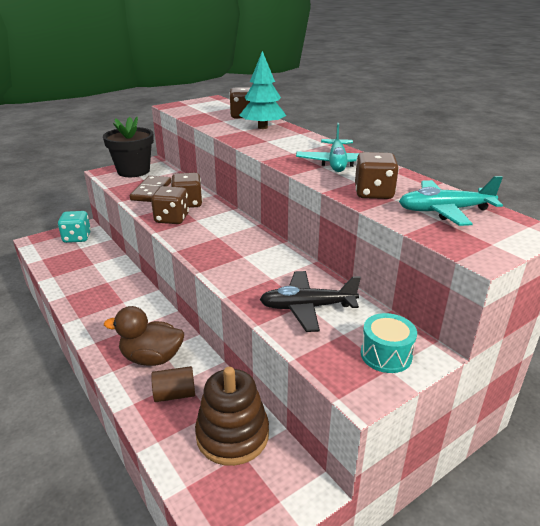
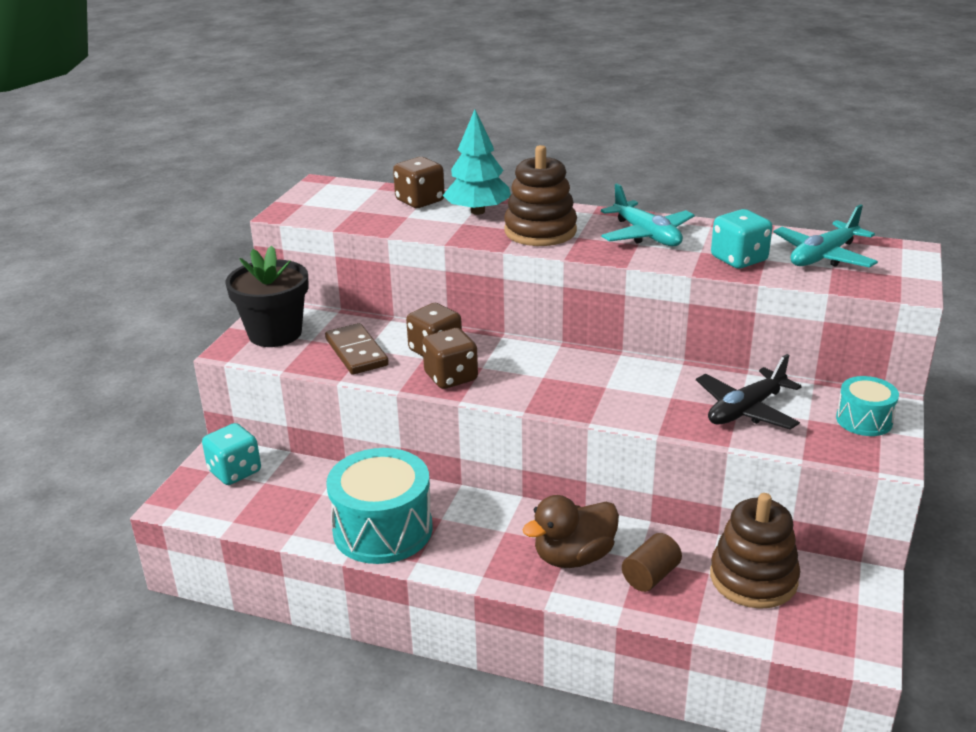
camera: 35 degrees left, 0 degrees up
brown dice [355,152,399,199] -> turquoise dice [711,209,772,269]
none -> turquoise drum [326,448,433,564]
none -> brown stacking toy [504,145,577,246]

